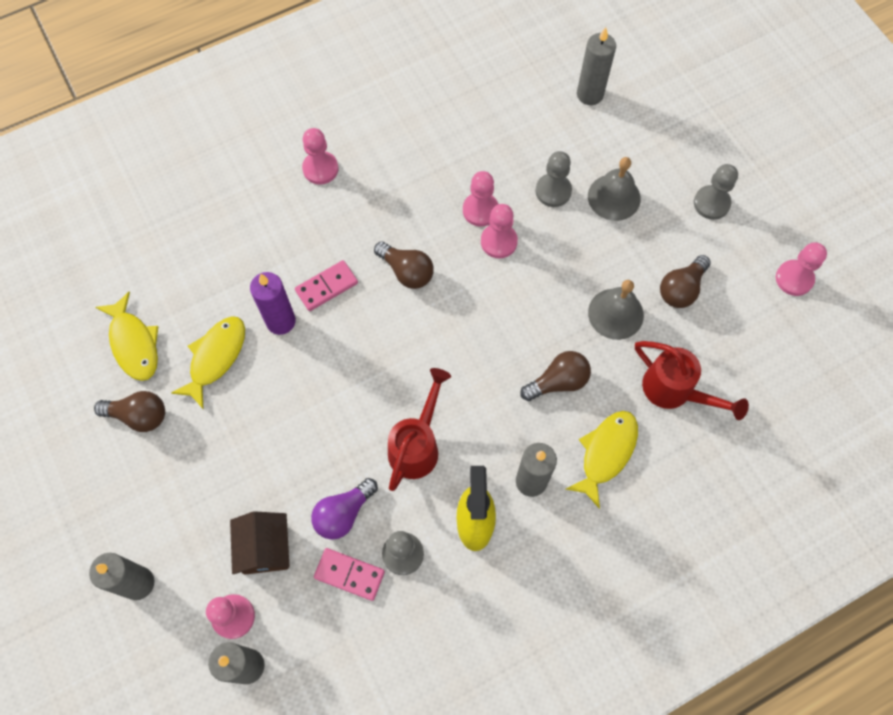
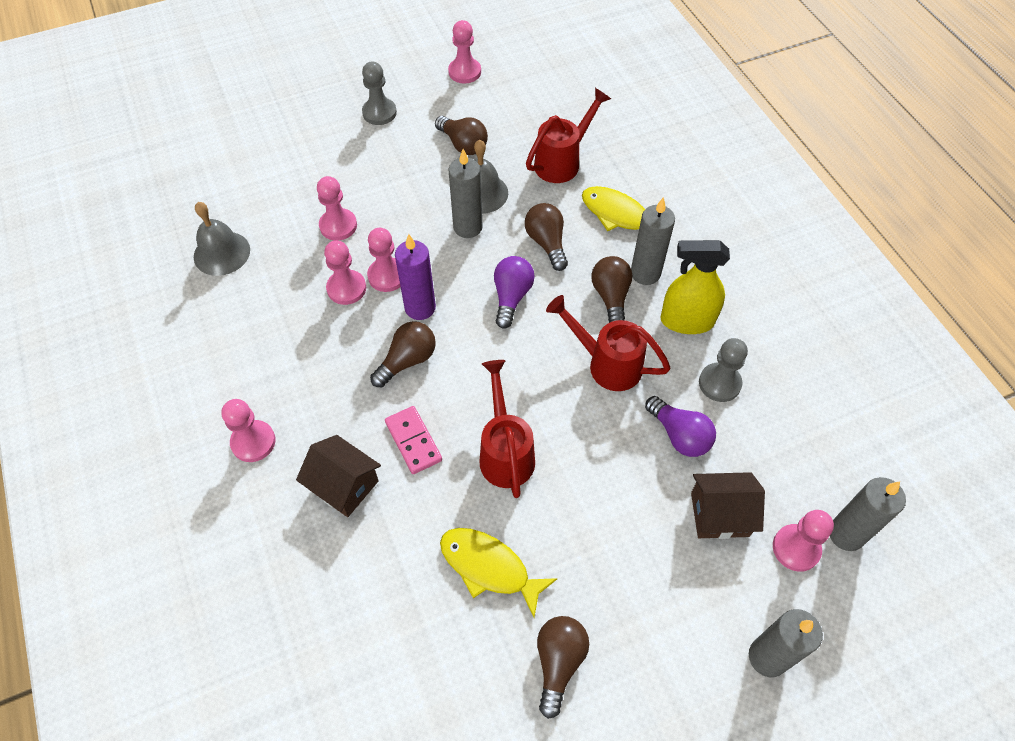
camera: 85 degrees left, 10 degrees down
yellow fish [96,292,159,381] -> none
purple candle [250,272,296,335] -> purple candle moved to [395,234,436,320]
pink domino [314,548,385,601] -> none
grey pawn [535,151,572,207] -> pink pawn [317,176,357,241]
grey candle [577,27,616,105] -> grey candle moved to [448,149,483,238]
grey bell [588,157,641,221] -> grey bell moved to [194,202,250,276]
none -> brown house [296,435,381,517]
none -> red watering can [480,360,535,498]
none -> purple light bulb [494,256,535,329]
none -> brown light bulb [591,256,633,323]

